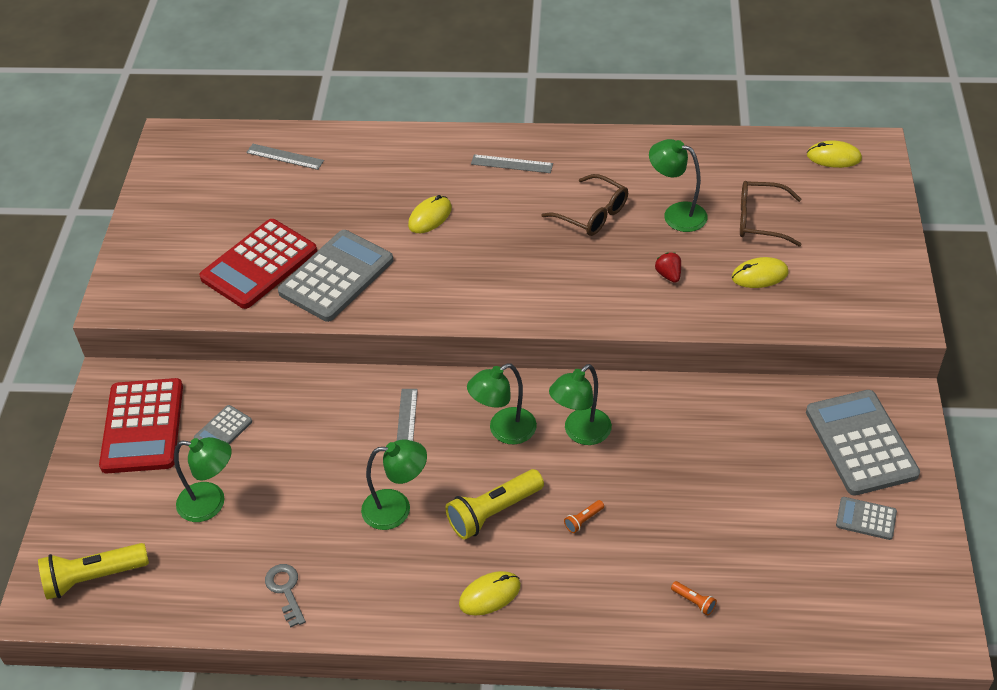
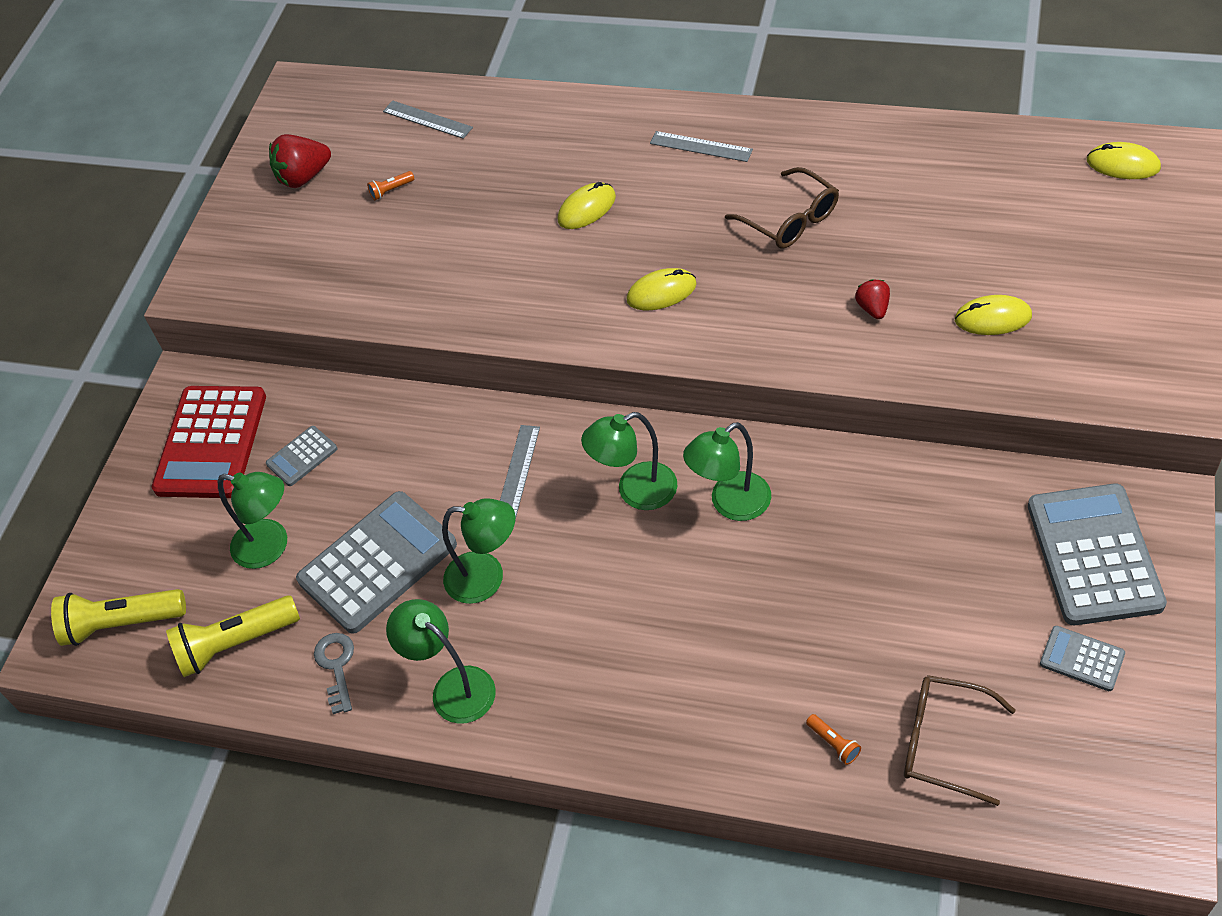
camera: 15 degrees right, 5 degrees up
red calculator [199,219,317,309] -> none
grey calculator [278,230,393,322] -> grey calculator moved to [296,491,457,634]
yellow flashlight [445,469,544,540] -> yellow flashlight moved to [166,595,300,677]
yellow mouse [459,571,521,616] -> yellow mouse moved to [626,268,697,310]
orange flashlight [564,500,604,533] -> orange flashlight moved to [367,171,414,200]
green lamp [649,139,708,232] -> green lamp moved to [386,599,496,724]
brown glasses [740,181,802,247] -> brown glasses moved to [904,675,1016,806]
none -> red strawberry [269,134,331,188]

